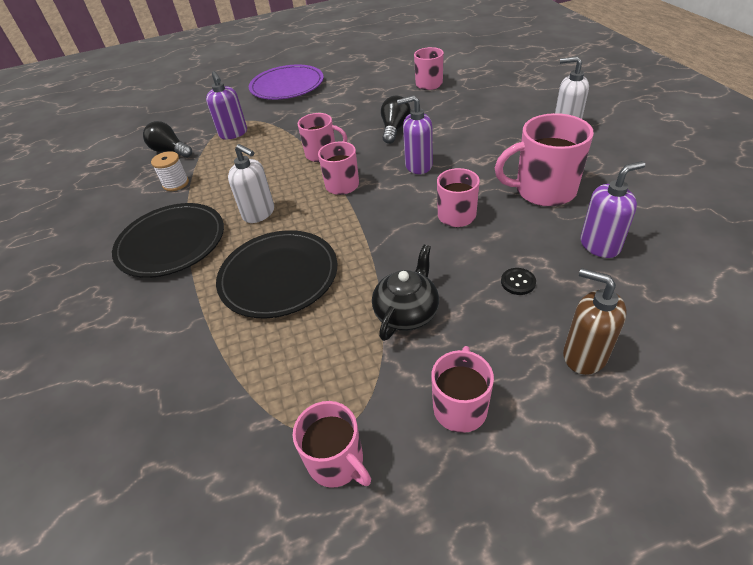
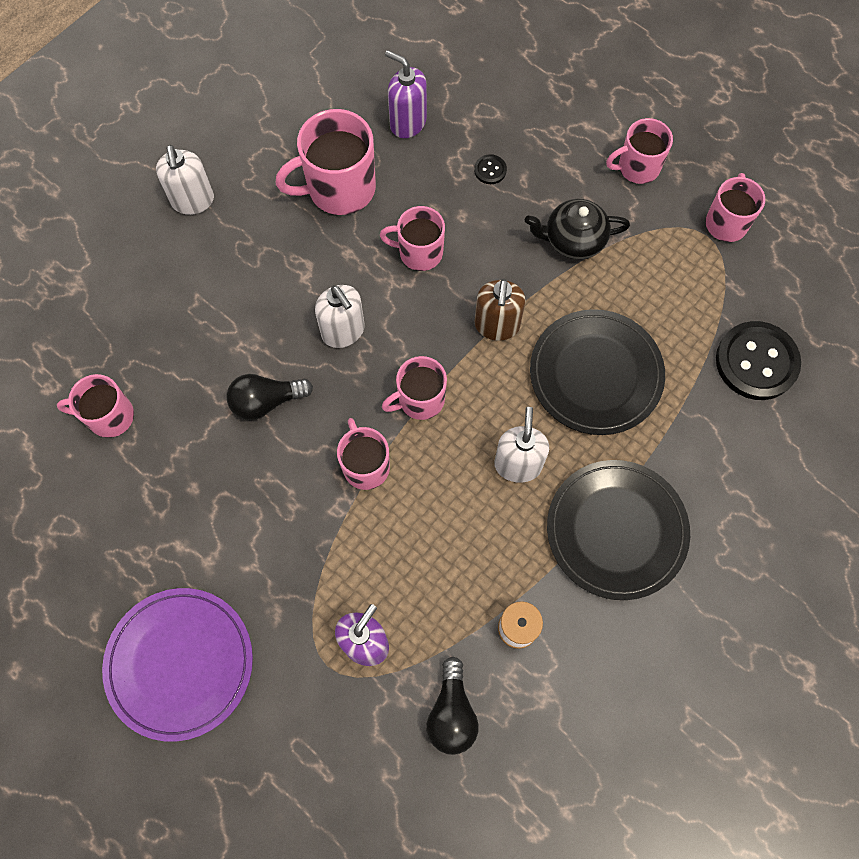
camera: 125 degrees left, 25 degrees up
purple soap dispenser [397,95,433,174] -> white soap dispenser [315,285,365,348]
pink mug [495,113,594,207] -> pink mug turned 105 degrees clockwise [276,109,376,215]
brown soap dispenser [563,268,627,375] -> brown soap dispenser moved to [475,279,526,341]
none -> black button [716,321,801,400]

